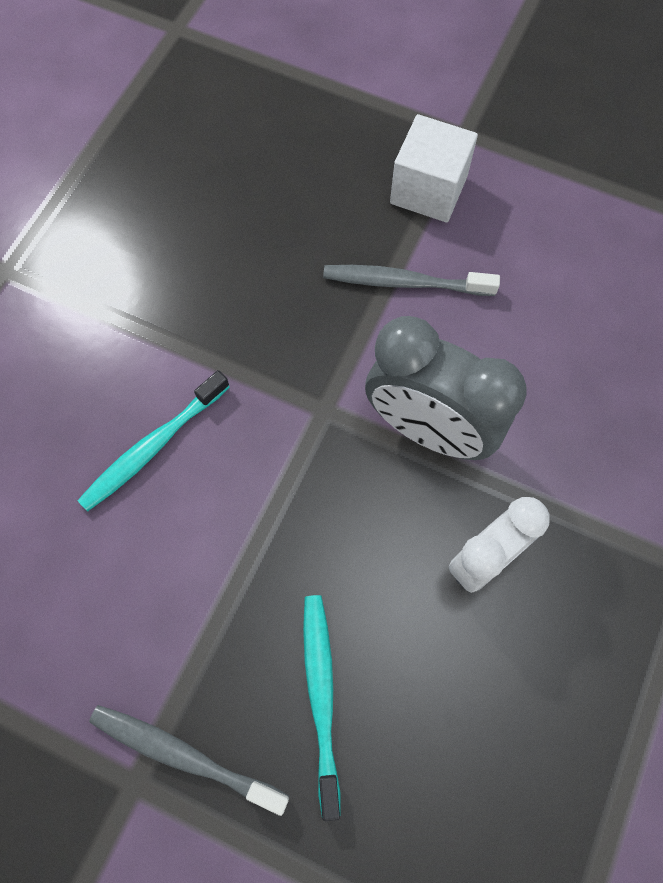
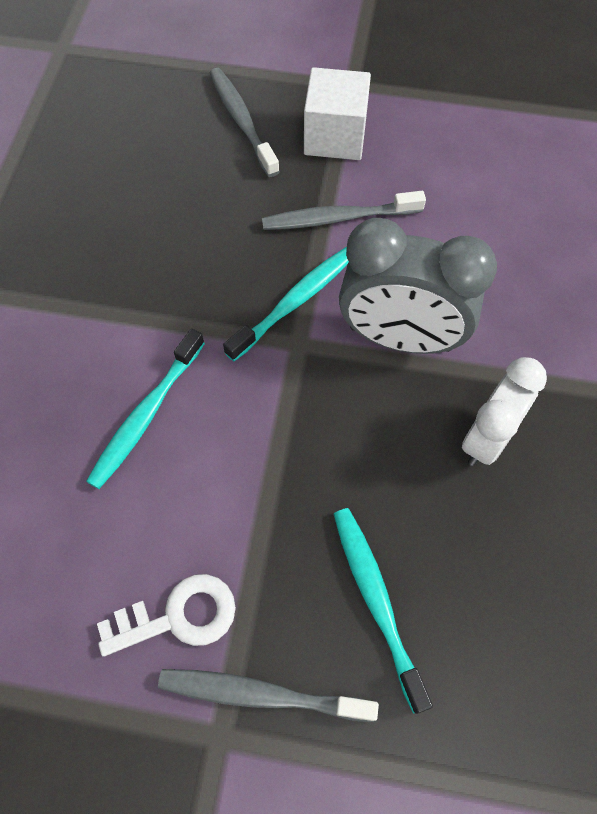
camera: 15 degrees left, 5 degrees down
none -> white key [97,574,236,657]
none -> grey toothbrush [210,68,280,177]
none -> turquoise toothbrush [223,247,349,361]

